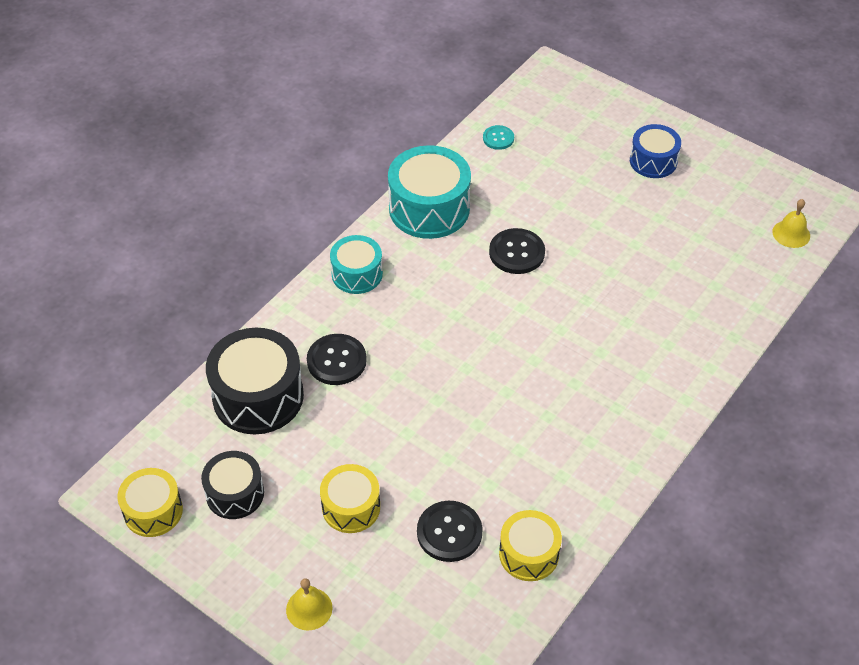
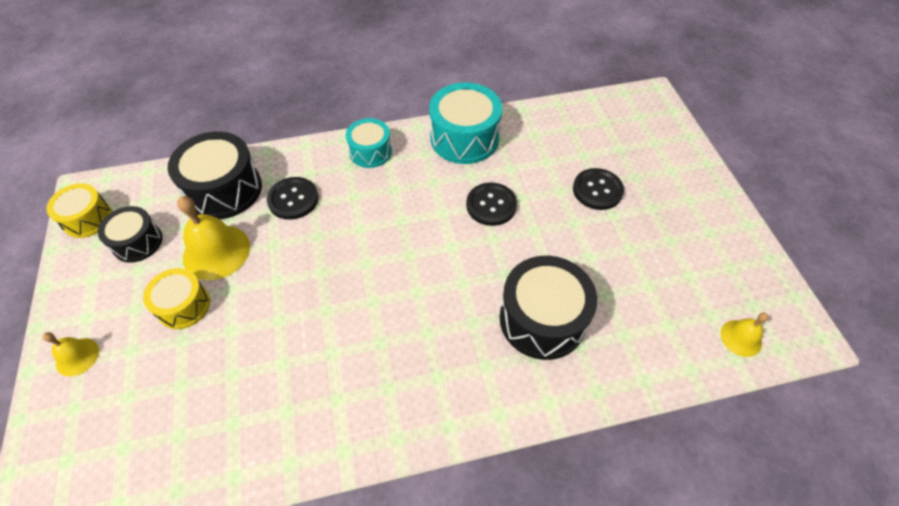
camera: 40 degrees right, 5 degrees up
black button [417,501,483,562] -> black button moved to [573,168,624,210]
turquoise button [483,125,514,150] -> none
yellow drum [499,510,562,581] -> none
blue drum [630,124,681,178] -> none
none -> yellow bell [177,196,250,280]
none -> black drum [500,256,597,360]

